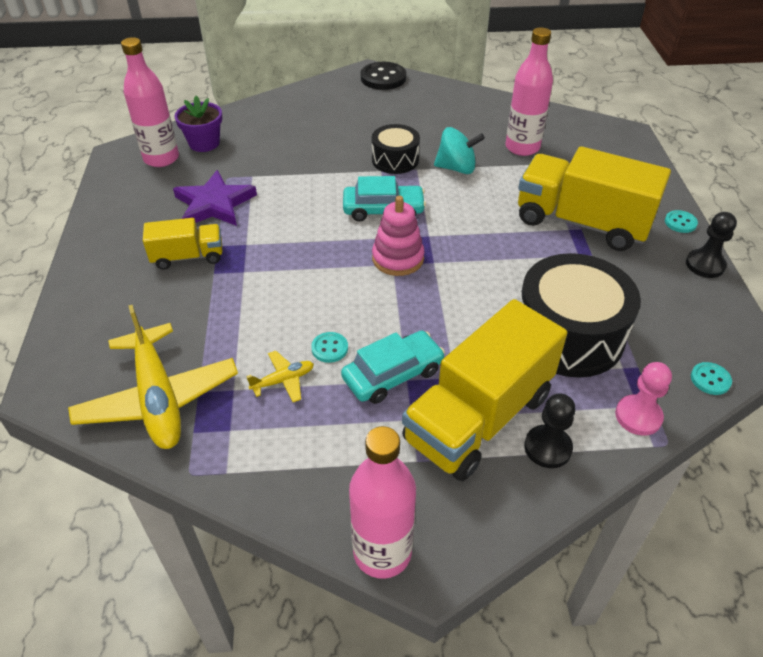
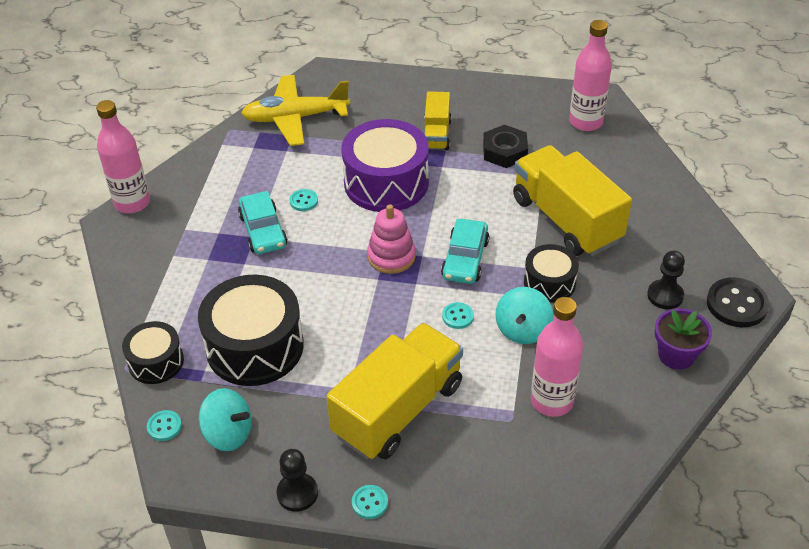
camera: 105 degrees right, 0 degrees up
purple star [173,170,257,226] -> black nut [483,125,528,168]
purple flower pot [174,96,222,152] -> purple flower pot moved to [655,308,712,369]
yellow plane [247,350,314,402] -> none
yellow truck [402,299,567,481] -> yellow truck moved to [513,145,632,256]
black pawn [524,394,576,468] -> black pawn moved to [647,250,685,309]
pink pawn [615,362,672,436] -> black drum [122,321,184,384]
none -> turquoise spinning top [199,388,252,451]
none -> purple drum [341,119,429,212]
none -> turquoise button [442,302,474,329]

